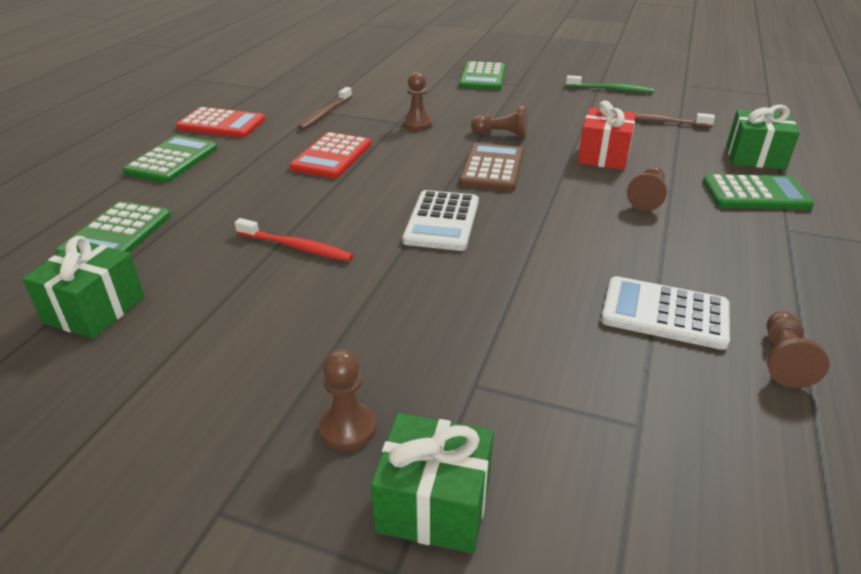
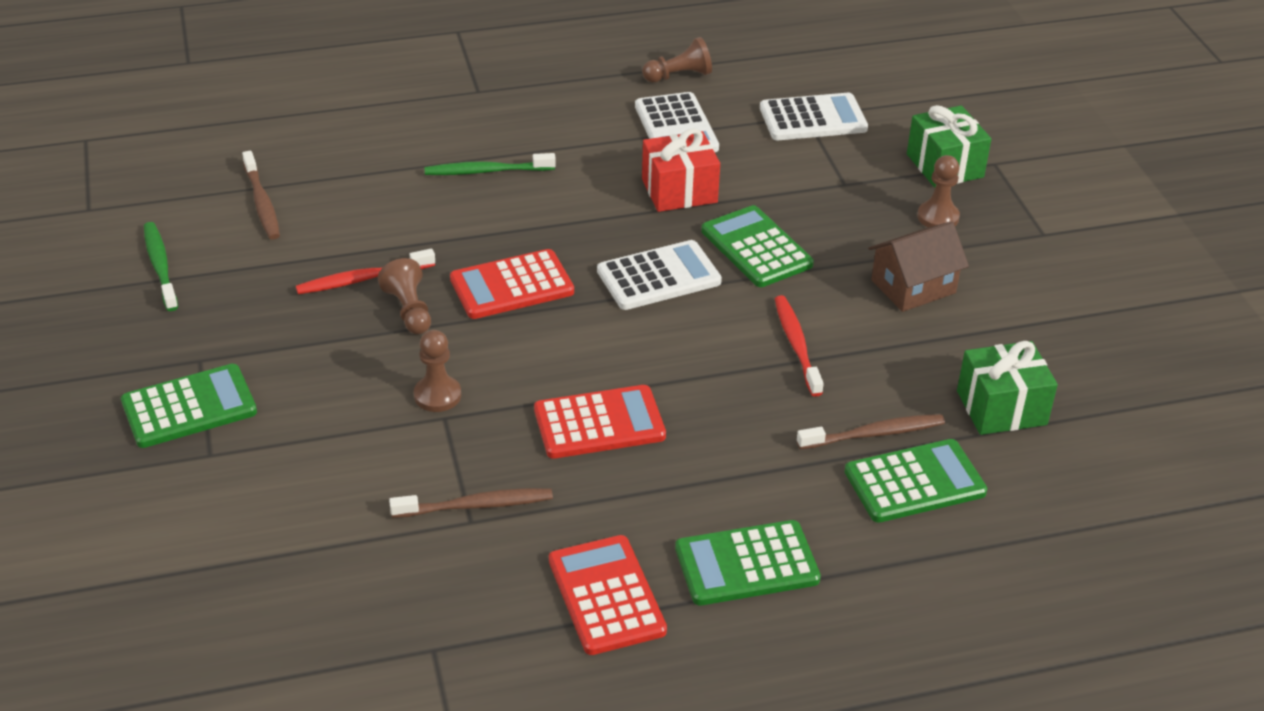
camera: 125 degrees left, 5 degrees up
brown calculator [459,143,524,191] -> red calculator [450,249,574,319]
red gift [578,101,636,170] -> red gift moved to [642,128,720,212]
brown pawn [627,167,667,211] -> green toothbrush [425,153,556,175]
green calculator [703,174,814,210] -> green calculator moved to [701,205,814,287]
green gift [726,105,800,170] -> none
none -> red toothbrush [296,249,435,294]
none -> white calculator [760,93,868,140]
none -> brown toothbrush [797,414,945,449]
none -> brown house [868,221,969,312]

